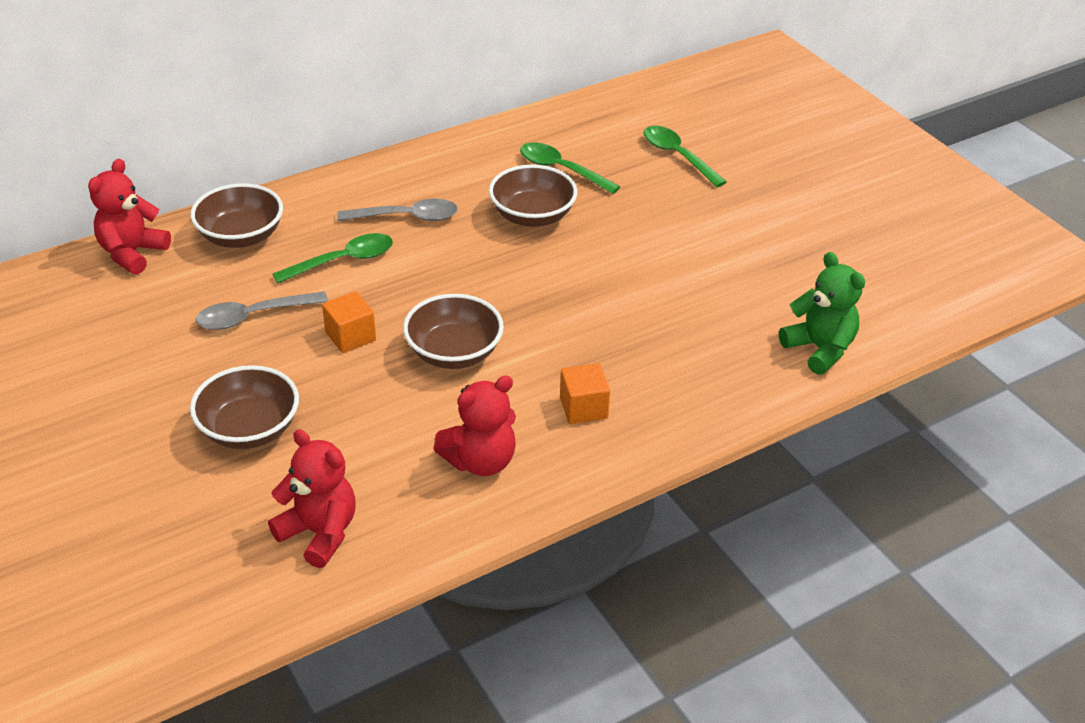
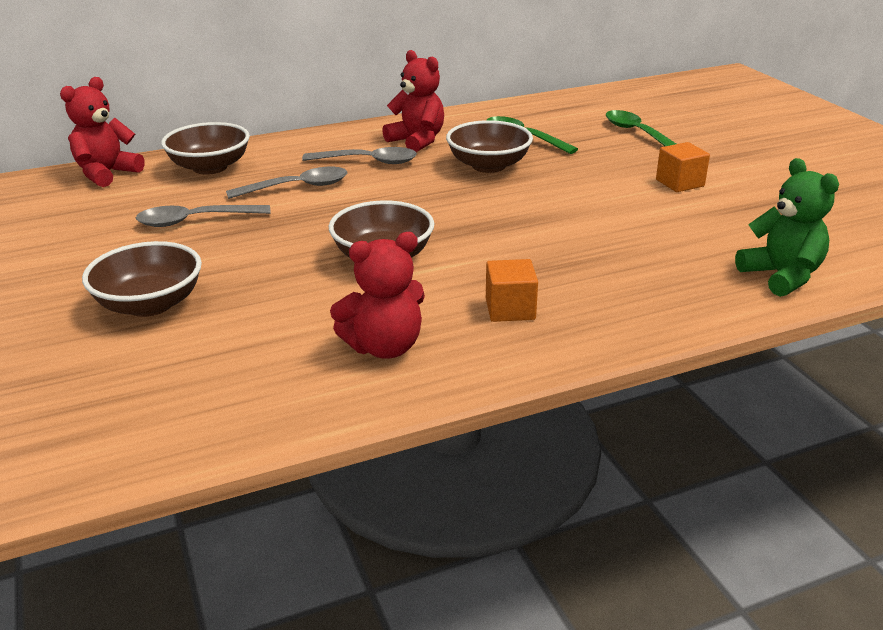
camera: 10 degrees right, 10 degrees down
red teddy bear [268,429,356,568] -> red teddy bear moved to [382,50,444,152]
green spoon [272,233,393,283] -> grey spoon [226,167,347,199]
orange cube [322,291,376,353] -> orange cube moved to [656,142,710,192]

